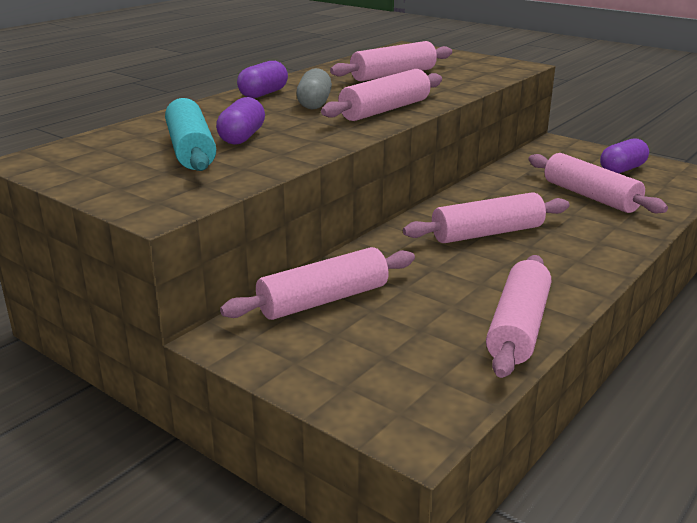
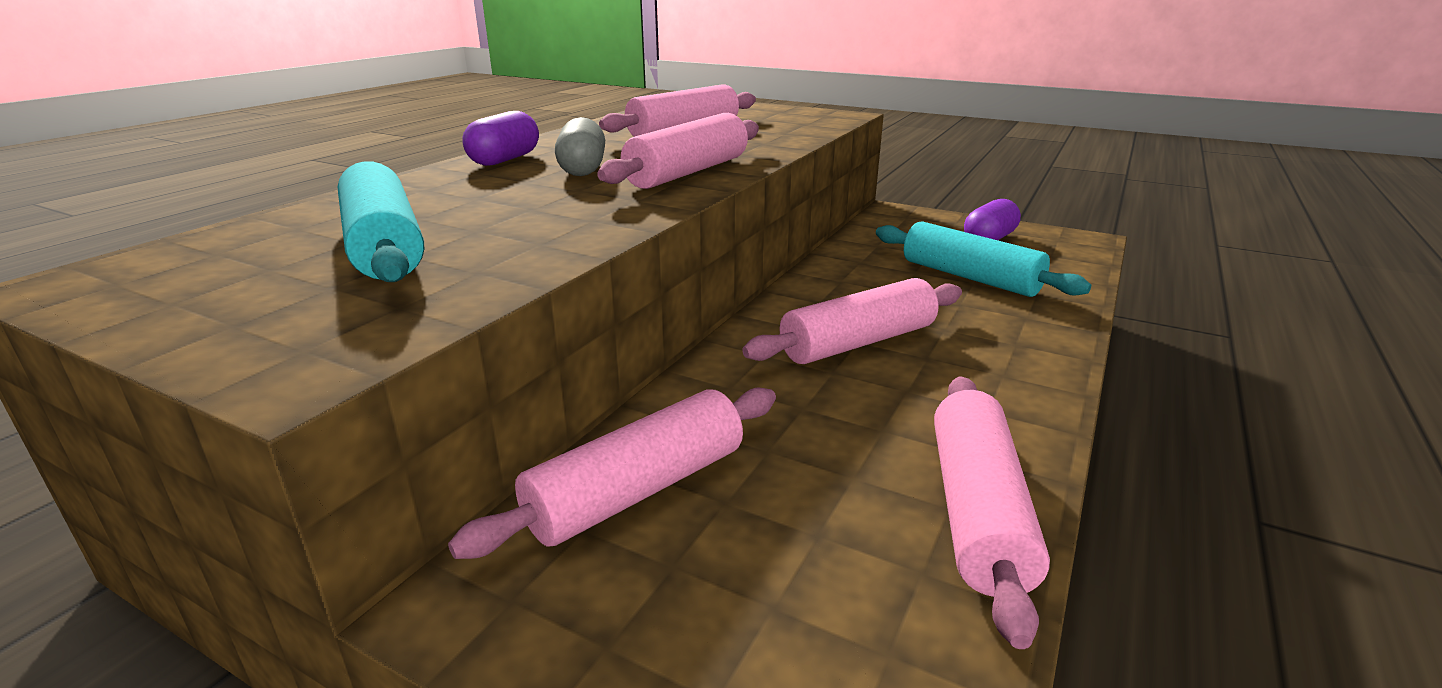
camera: 10 degrees left, 0 degrees up
purple capsule [216,97,265,145] -> none
pink rolling pin [528,153,668,213] -> turquoise rolling pin [876,221,1091,297]

